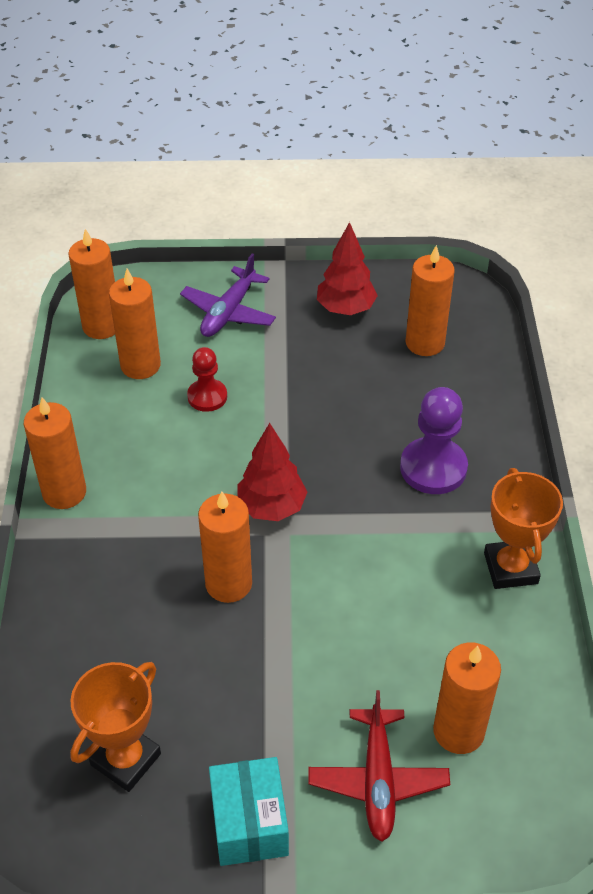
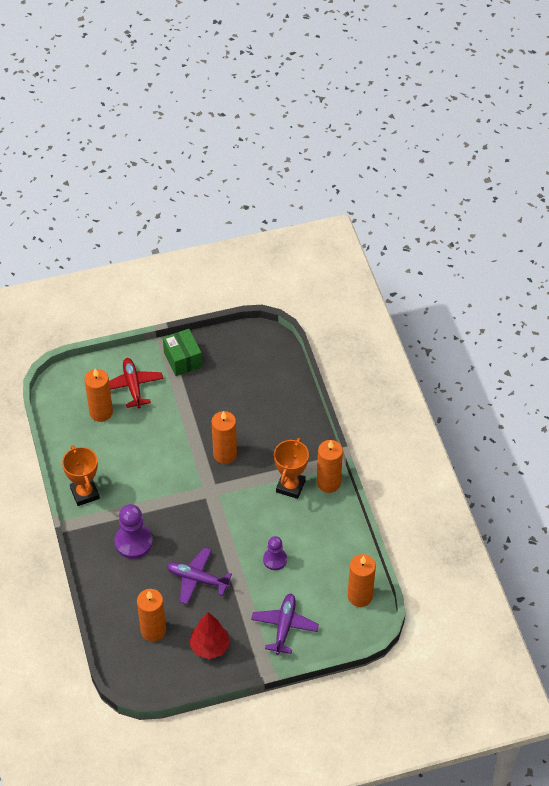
camera: 165 degrees right, 5 degrees up
orange trophy [70,662,161,792] -> orange trophy moved to [274,438,309,499]
orange candle [109,269,161,379] -> none
red pawn [187,347,227,412] -> purple pawn [263,536,287,570]
turquoise box [209,757,289,866] -> green box [163,329,202,376]
red tree [237,423,307,521] -> none
none -> purple plane [166,547,232,604]

